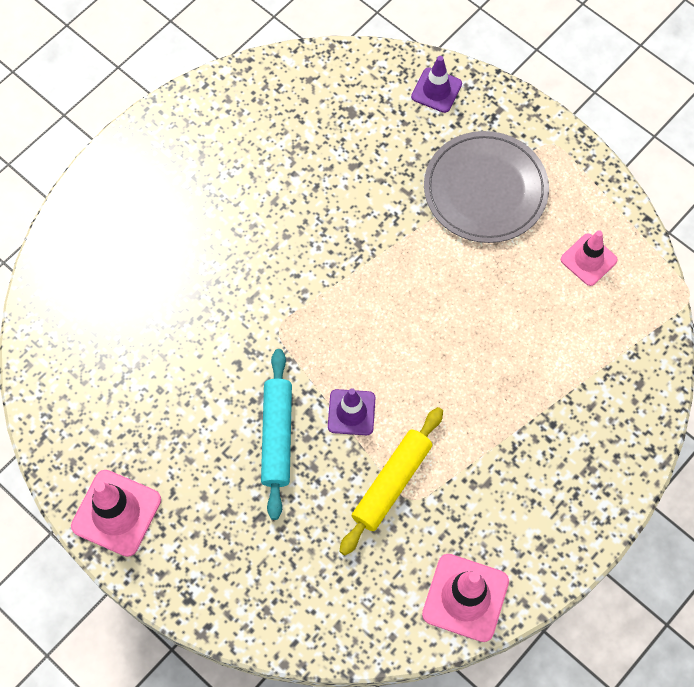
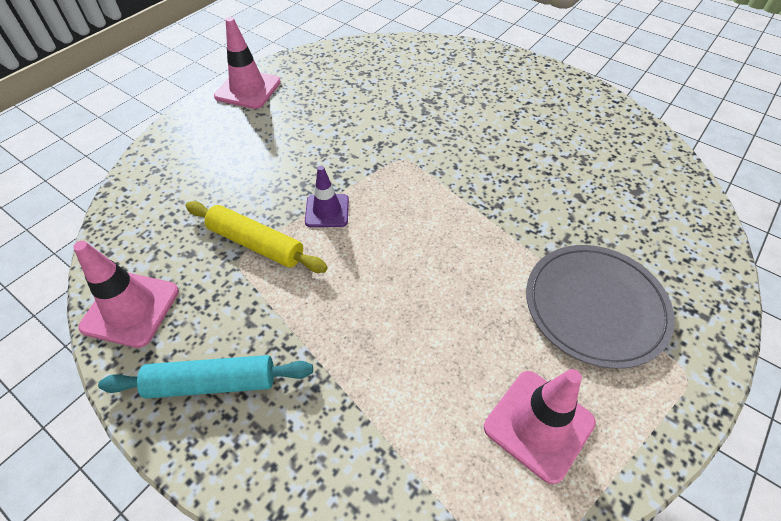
camera: 85 degrees right, 15 degrees down
turquoise rolling pin [261,349,292,520] -> turquoise rolling pin moved to [98,355,313,399]
purple traffic cone [411,56,462,113] -> none
pink traffic cone [561,230,618,286] -> pink traffic cone [484,369,596,484], size x1.53

